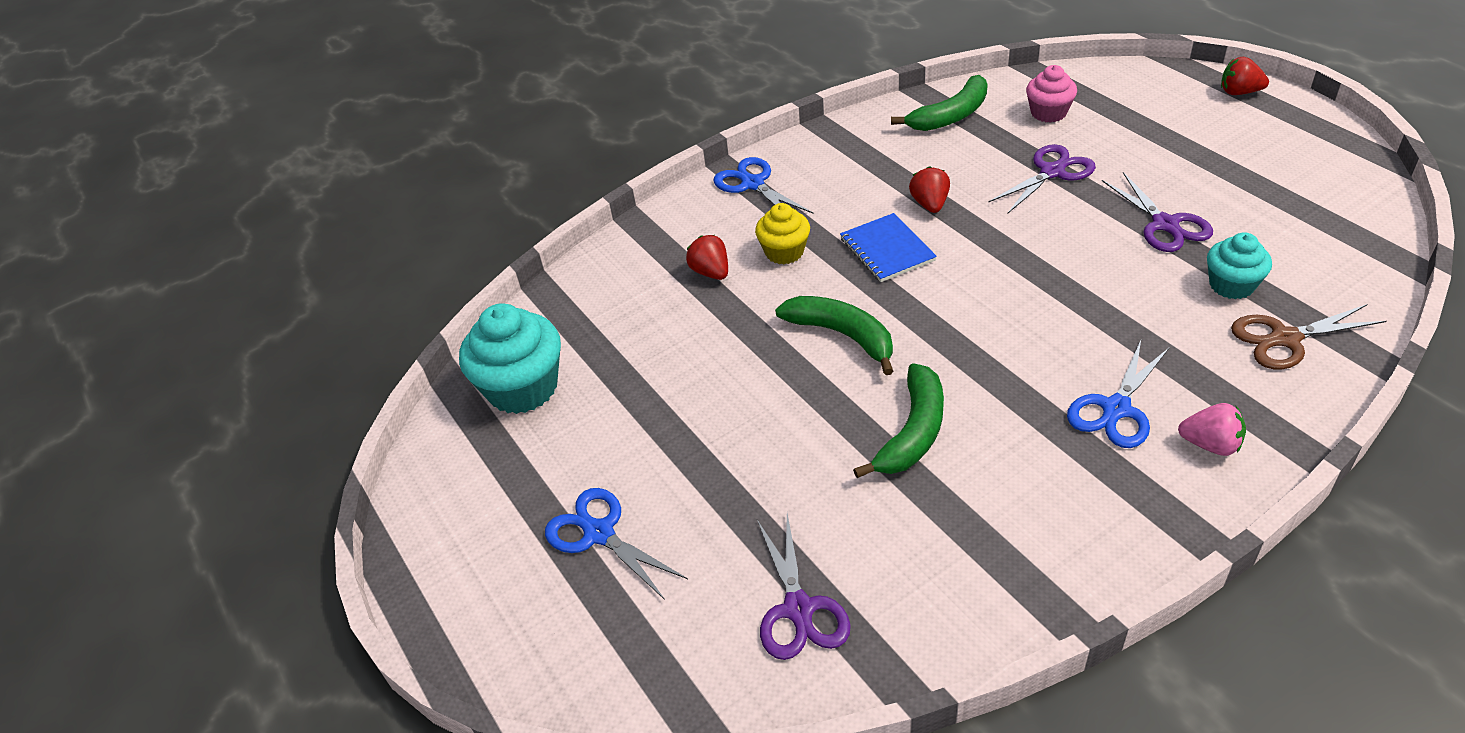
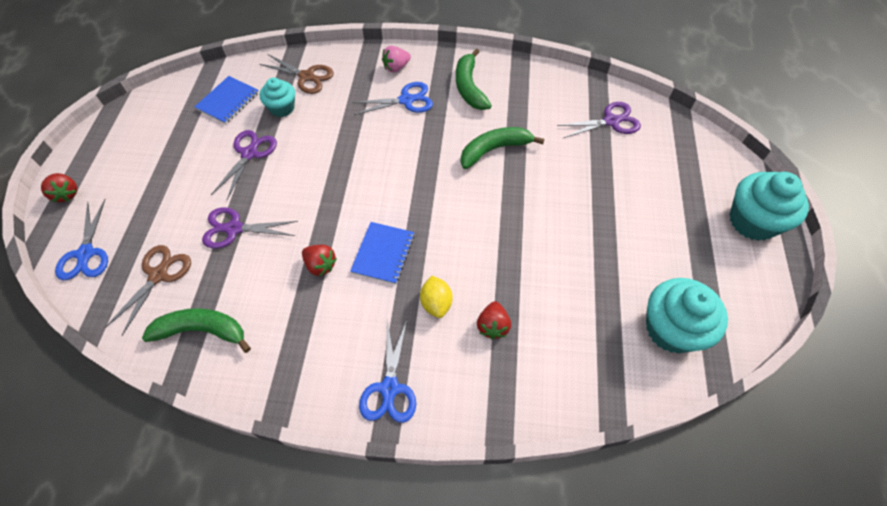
camera: 145 degrees left, 15 degrees up
blue scissors [545,488,688,600] -> blue scissors moved to [55,199,108,280]
yellow cupcake [755,203,810,264] -> yellow lemon [420,276,452,318]
purple scissors [757,513,851,660] -> purple scissors turned 45 degrees clockwise [557,102,641,138]
green banana [775,296,893,375] -> green banana moved to [456,48,492,110]
red strawberry [909,166,950,213] -> red strawberry turned 90 degrees counterclockwise [302,245,337,276]
pink cupcake [1026,65,1077,123] -> brown scissors [105,245,191,335]
pink strawberry [1178,403,1246,456] -> pink strawberry turned 90 degrees counterclockwise [382,46,411,73]
none -> blue notebook [195,76,259,124]
none -> turquoise cupcake [729,172,809,241]

